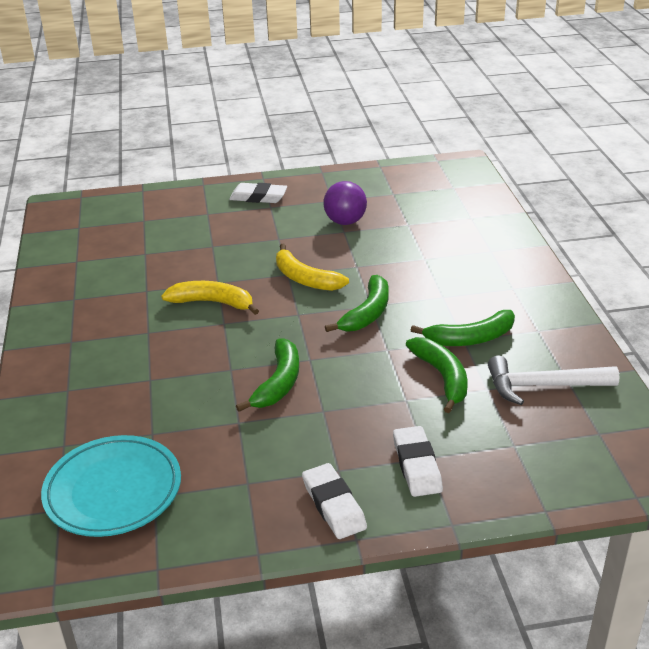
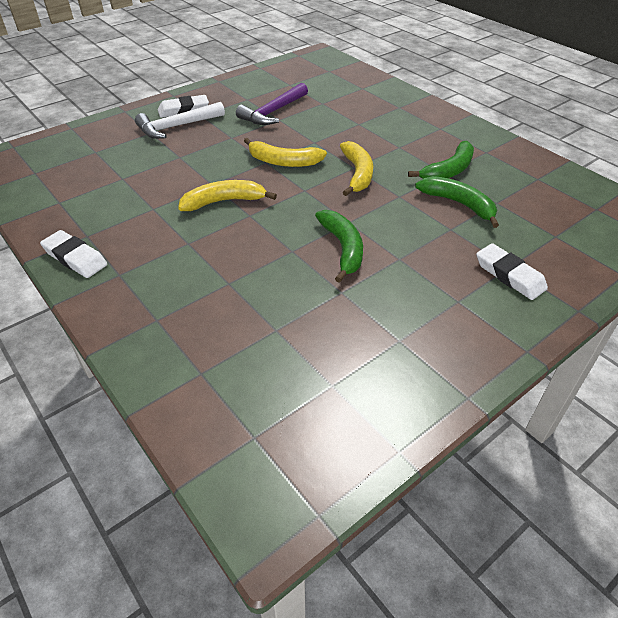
camera: 30 degrees left, 10 degrees up
turquoise plate [41,435,181,537] -> none
white eraser [302,463,367,539] -> white eraser moved to [40,230,107,278]
purple ball [323,181,367,225] -> purple hammer [236,83,308,125]
green banana [325,275,389,332] -> yellow banana [340,141,373,196]
white hammer [488,356,619,405] -> white hammer moved to [135,102,225,139]

